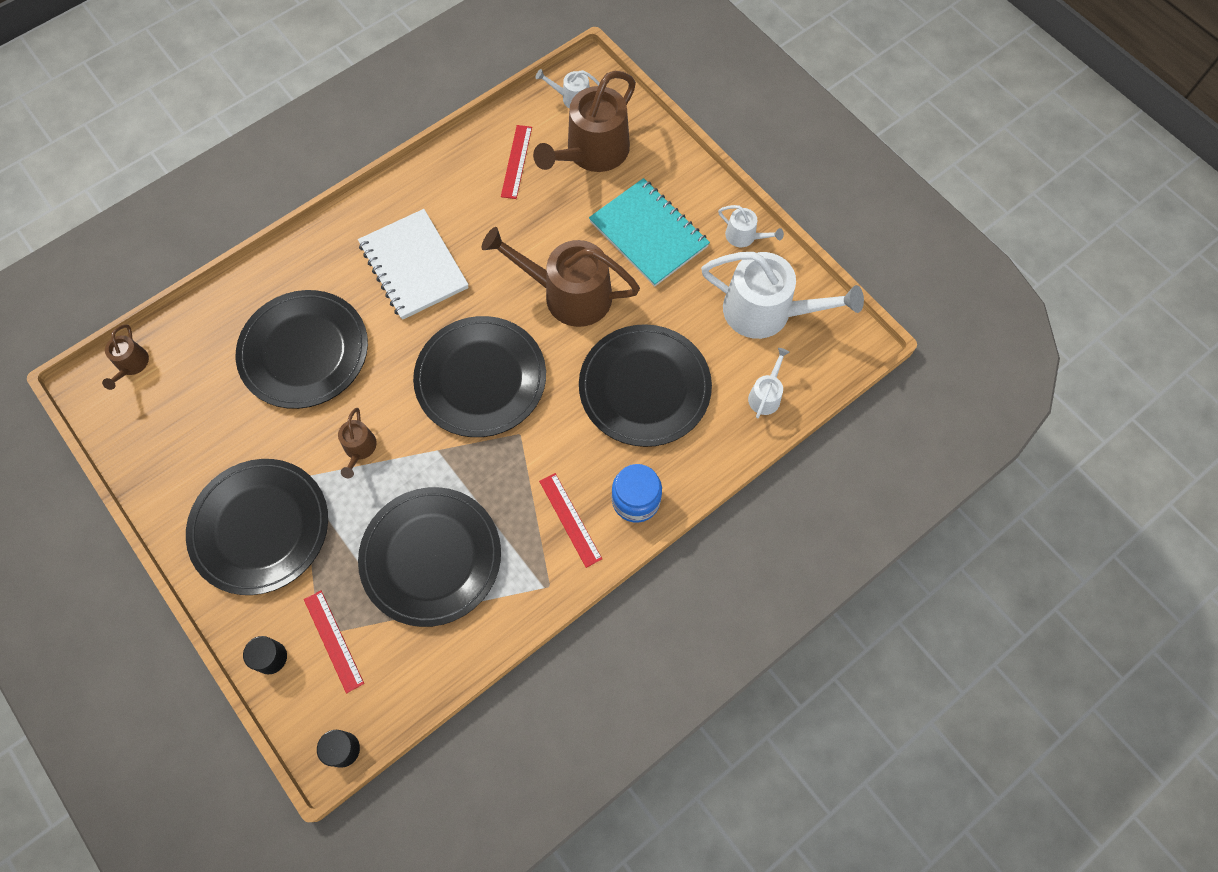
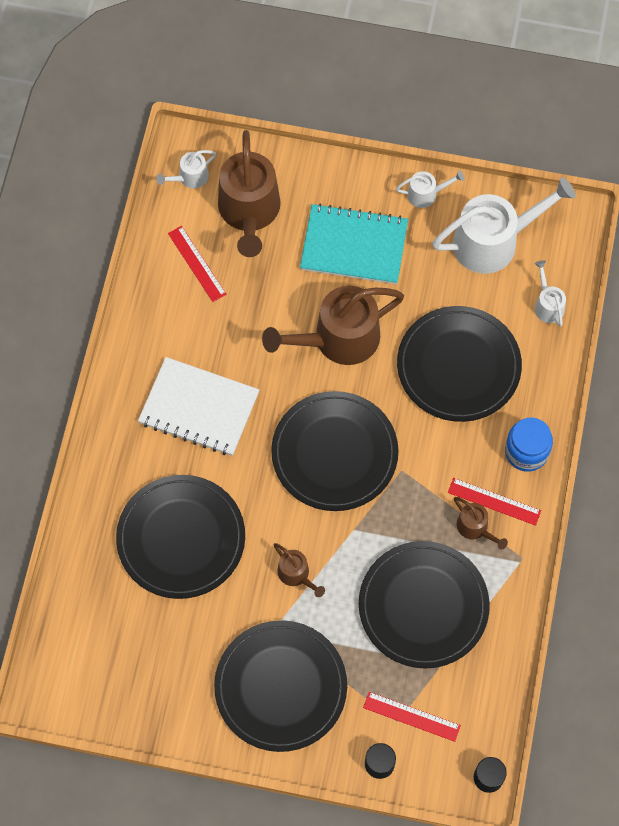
camera: 40 degrees left, 0 degrees up
brown watering can [102,324,149,390] -> brown watering can moved to [454,497,508,550]

